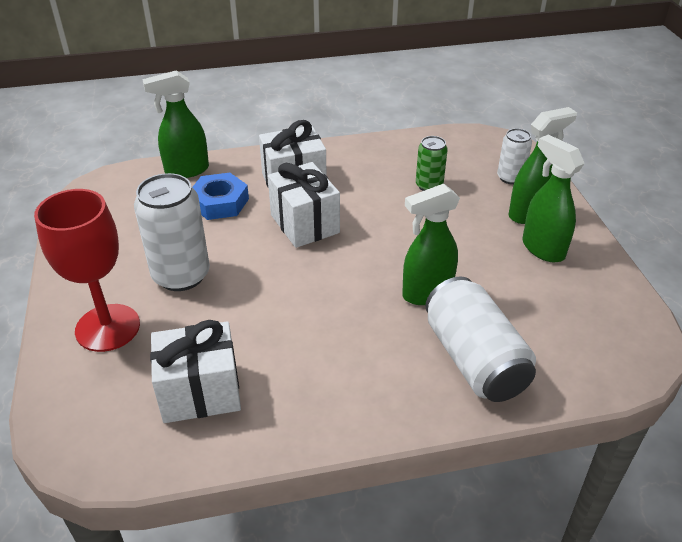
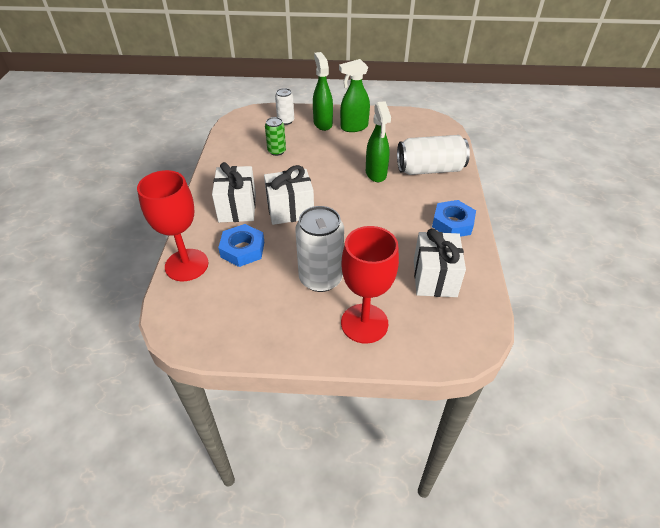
camera: 75 degrees left, 5 degrees up
green spray bottle [142,70,209,178] -> red goblet [137,170,208,281]
none -> blue nut [432,200,476,237]

